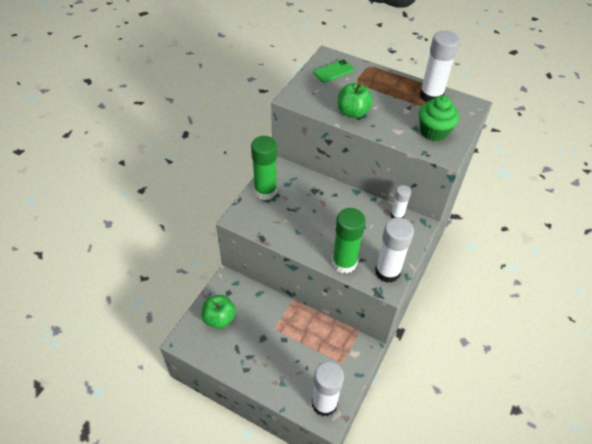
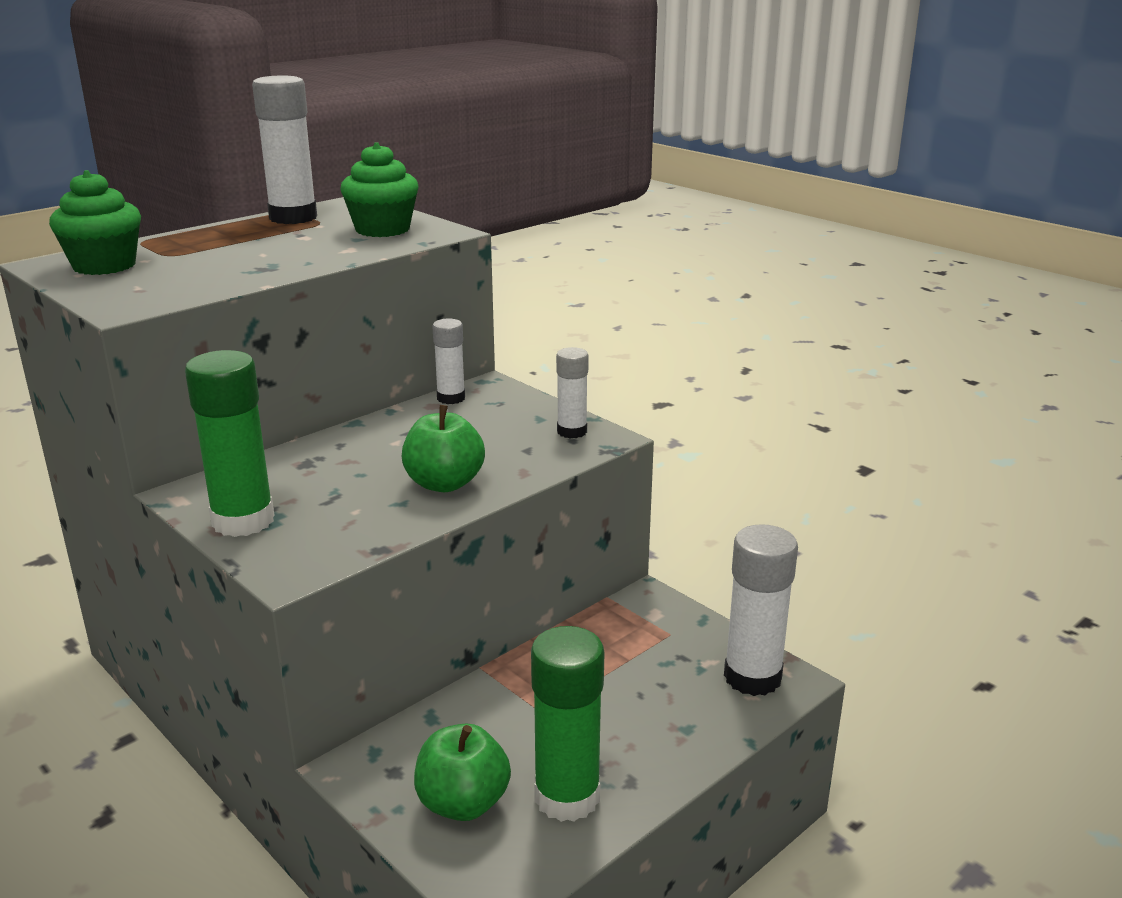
camera: 70 degrees left, 25 degrees down
green phone [314,59,354,83] -> green cupcake [49,170,141,275]
green glue stick [332,208,366,273] -> green glue stick moved to [531,626,605,822]
green apple [338,83,373,118] -> green apple moved to [402,405,485,492]
white glue stick [375,217,414,283] -> white glue stick [556,347,589,439], size x0.58

